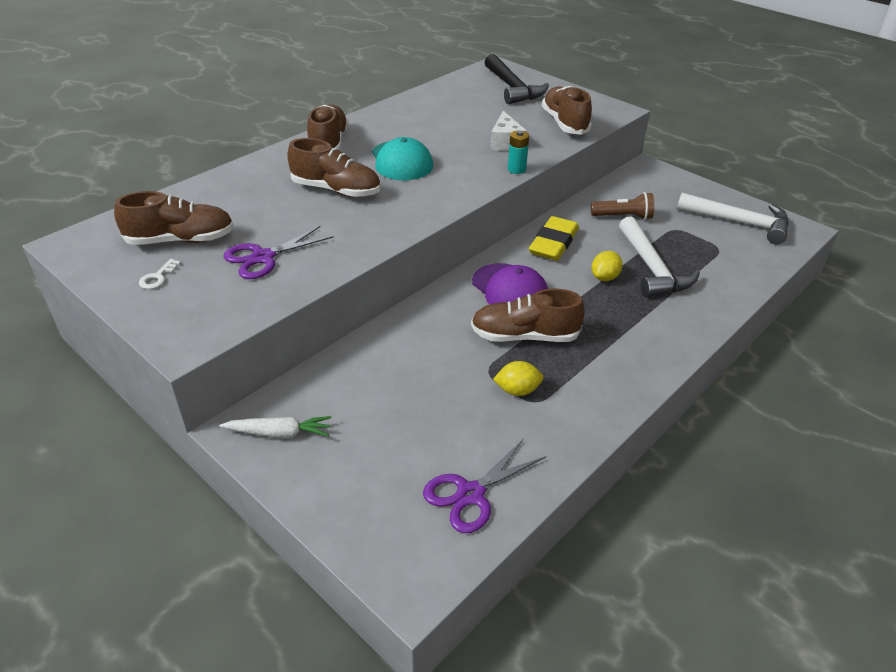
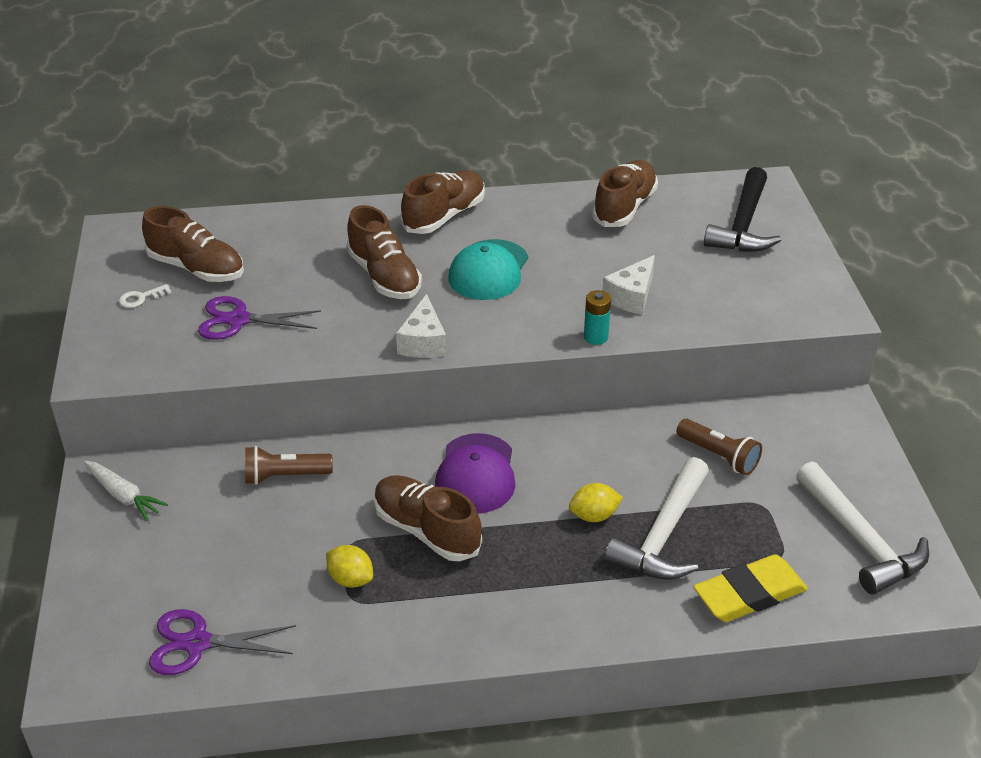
camera: 40 degrees right, 0 degrees up
yellow eraser [529,216,579,261] -> yellow eraser moved to [693,554,808,622]
brown shoe [542,86,592,135] -> brown shoe moved to [592,160,658,227]
none -> brown flashlight [245,446,333,485]
none -> white cheese [396,294,447,358]

